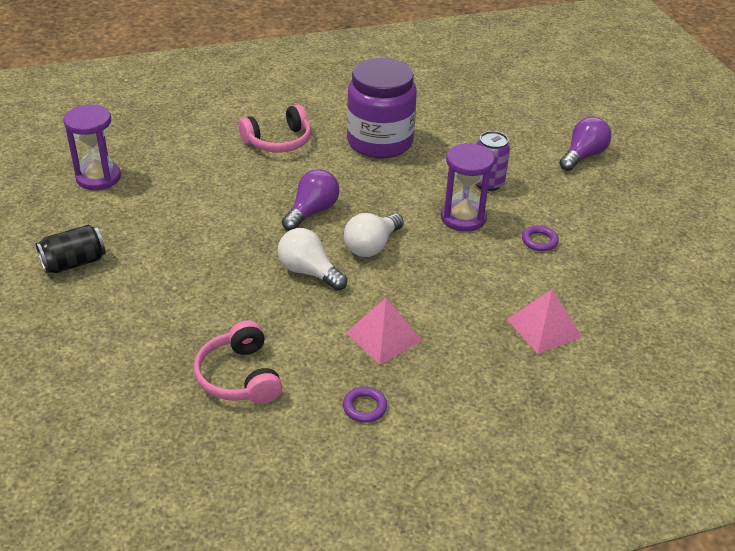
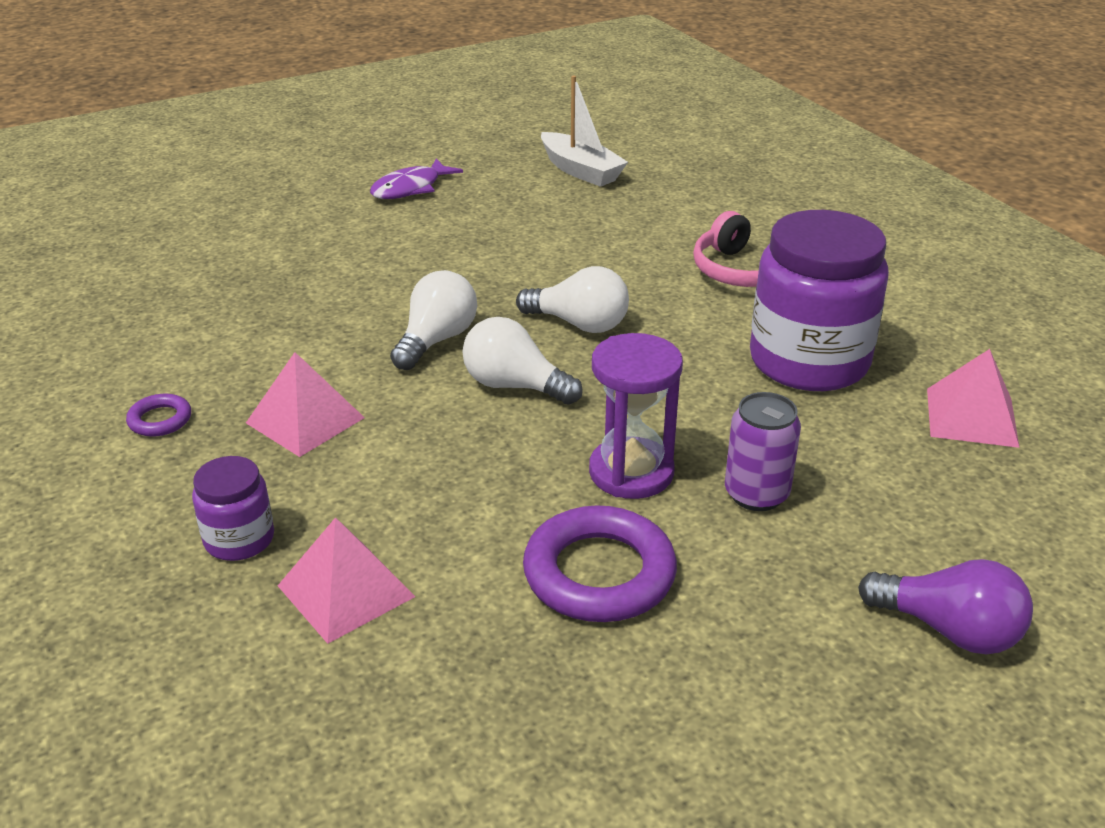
camera: 80 degrees right, 5 degrees down
black can [36,224,106,273] -> purple fish [370,158,463,199]
purple hourglass [63,104,121,190] -> white boat [541,75,628,187]
pink headphones [194,320,282,404] -> none
purple light bulb [282,169,339,231] -> white light bulb [516,266,629,333]
purple ring [522,225,559,251] -> purple ring [523,505,677,622], size x2.06
none -> purple jar [192,456,274,561]
none -> pink pyramid [927,349,1019,448]

